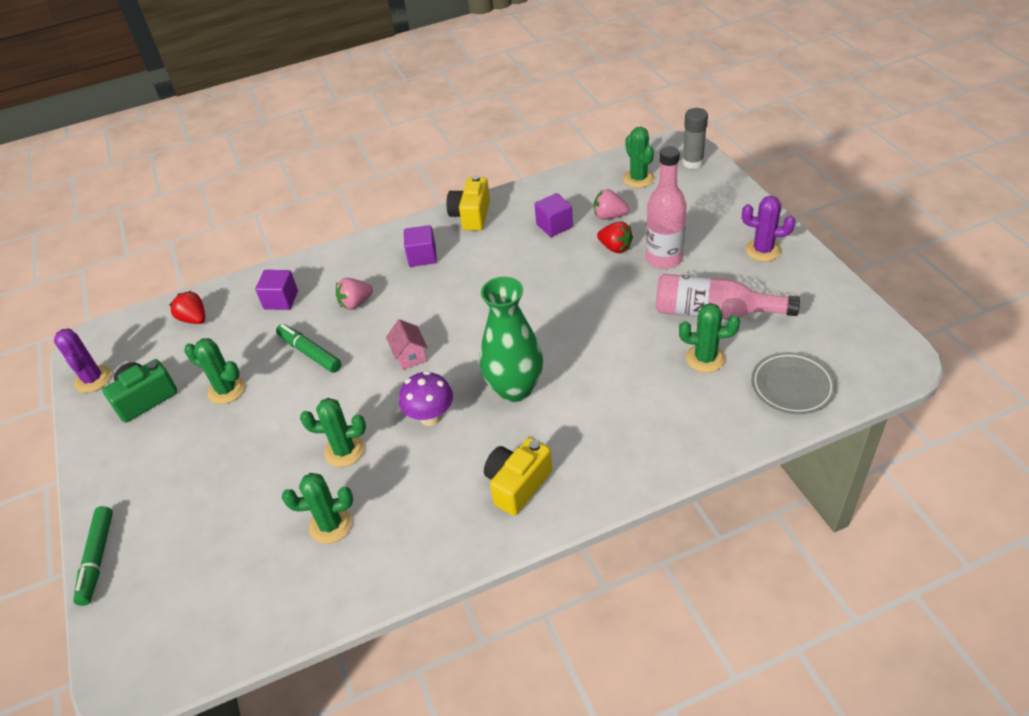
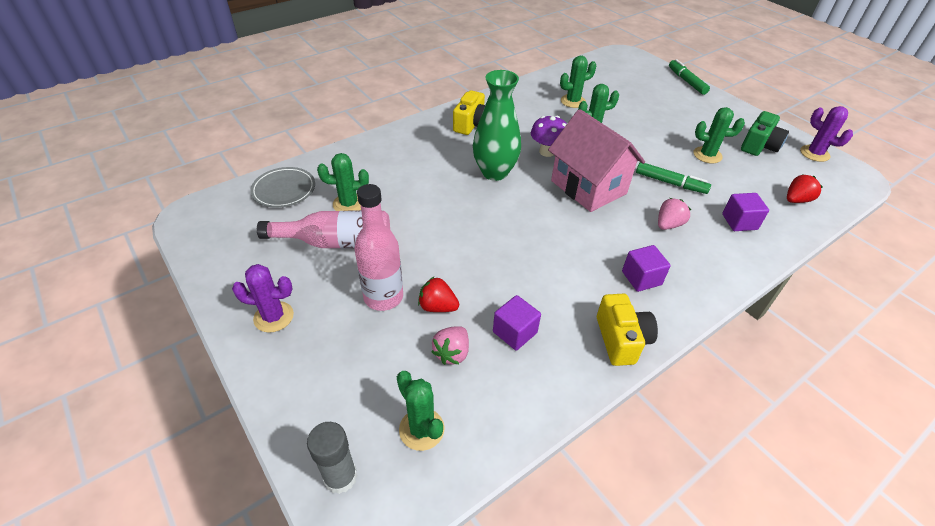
camera: 160 degrees right, 0 degrees up
red strawberry [170,291,205,324] -> red strawberry turned 60 degrees counterclockwise [787,174,823,203]
pink house [386,319,428,370] -> pink house [548,109,645,212], size x2.38
pink strawberry [594,189,629,220] -> pink strawberry turned 120 degrees clockwise [432,326,469,365]

